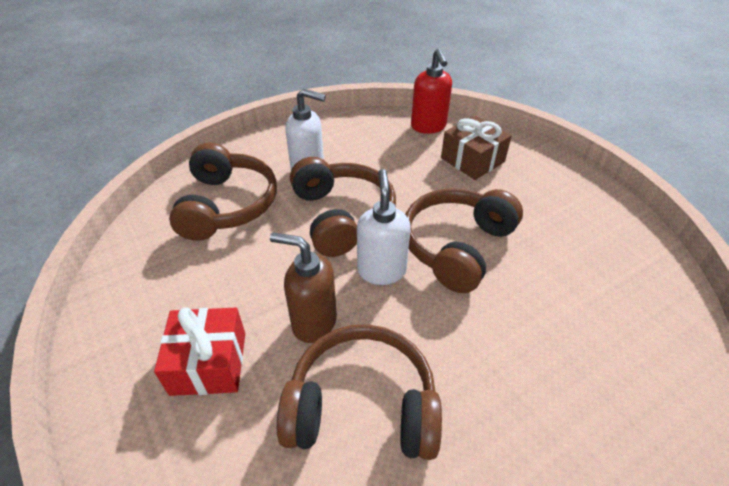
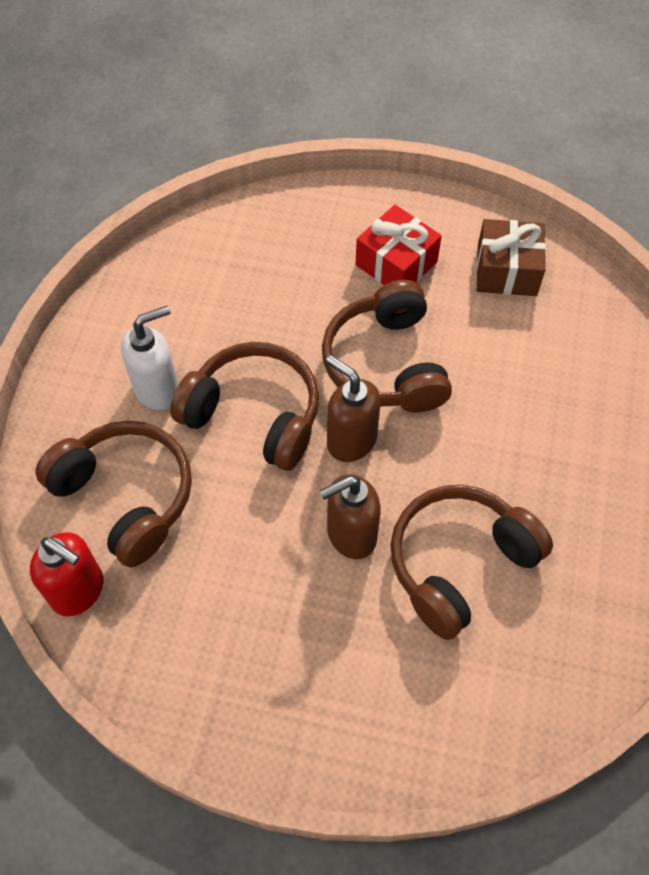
camera: 45 degrees left, 15 degrees up
red gift [154,307,245,396] -> red gift moved to [356,205,442,285]
white soap dispenser [357,169,411,285] -> brown soap dispenser [326,355,381,462]
red soap dispenser [411,49,452,134] -> red soap dispenser moved to [30,532,104,616]
brown gift [441,115,512,180] -> brown gift moved to [476,219,546,296]

